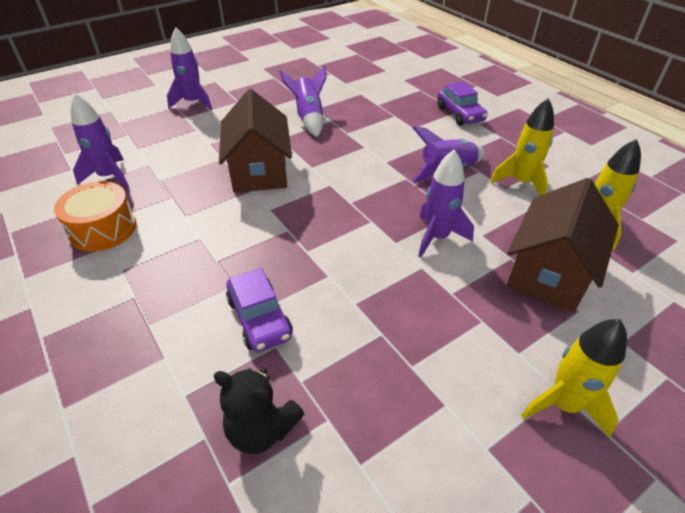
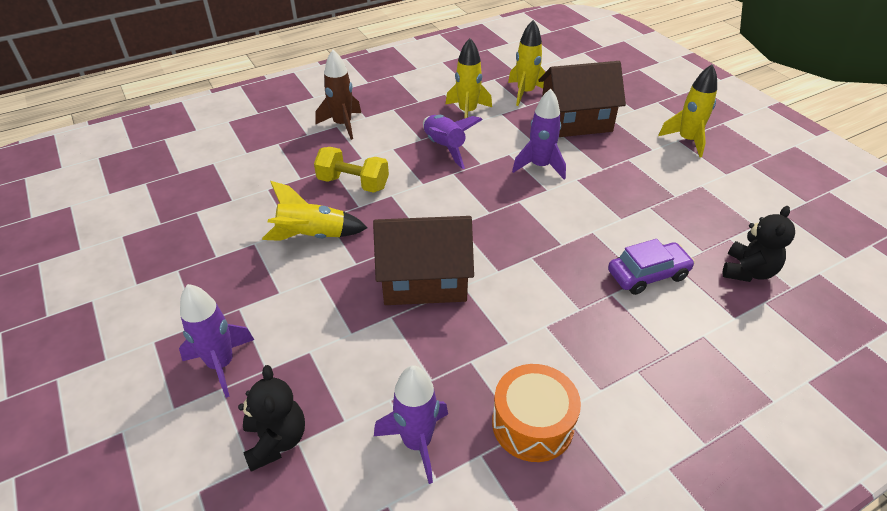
camera: 85 degrees left, 0 degrees up
purple rocket [279,66,326,137] -> yellow rocket [262,181,368,241]
purple car [437,81,487,125] -> brown rocket [315,50,361,140]
brown house [507,178,619,312] -> brown house turned 45 degrees counterclockwise [539,61,626,137]
none -> black teddy bear [238,365,305,472]
none -> yellow dumbbell [314,147,389,193]

